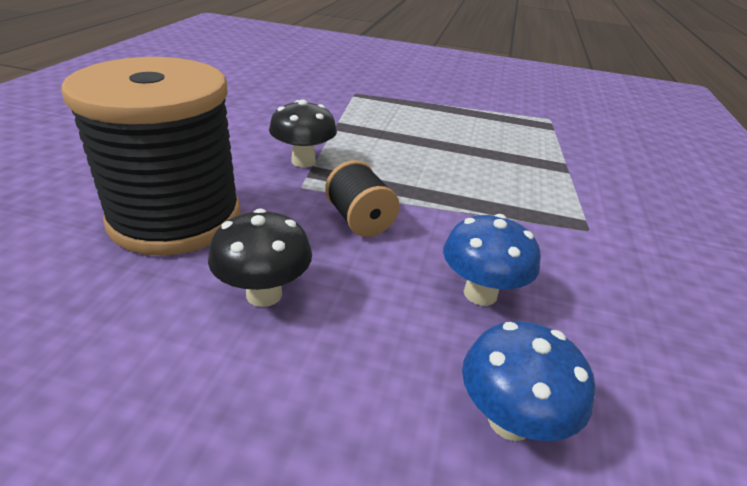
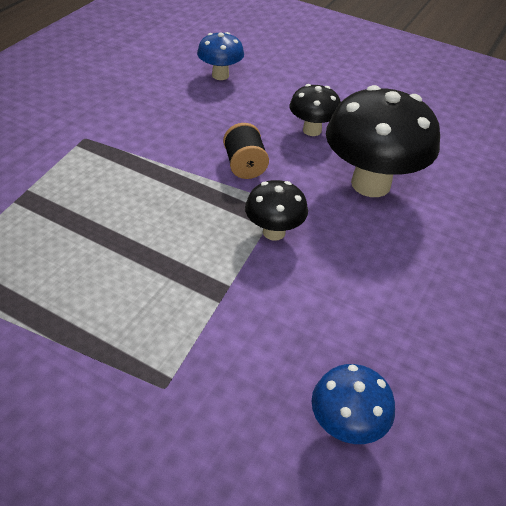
camera: 165 degrees left, 10 degrees up
black spool [61,57,241,256] -> black mushroom [326,85,440,197]
blue mushroom [443,214,541,306] -> blue mushroom moved to [312,364,395,444]

